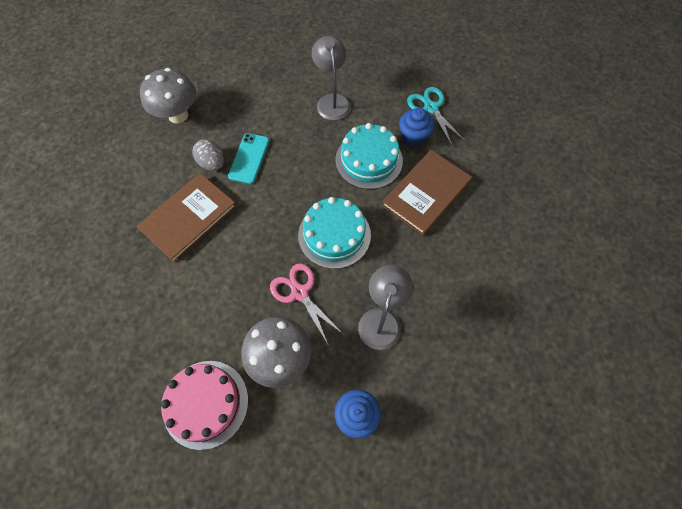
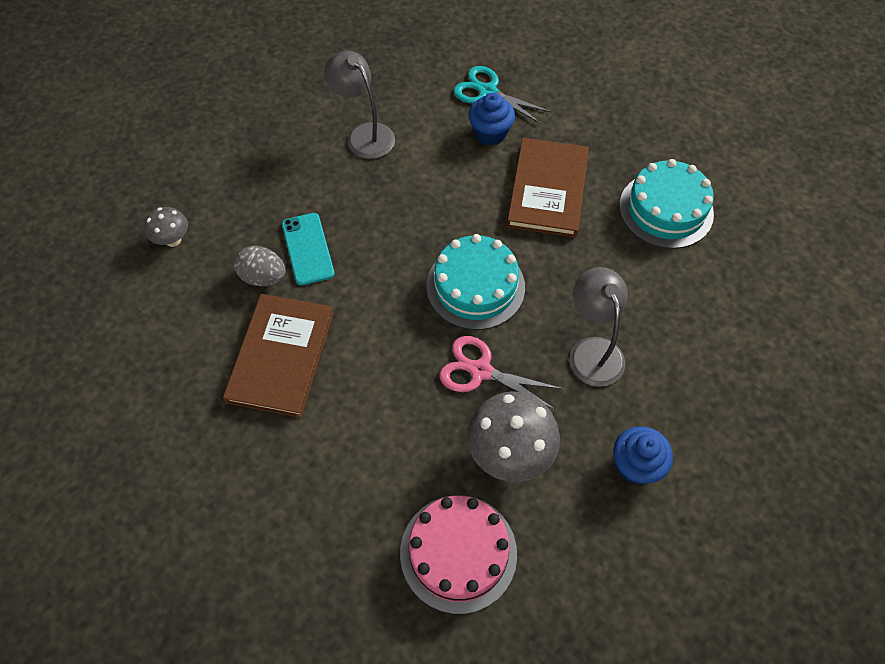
camera: 30 degrees left, 5 degrees down
grey mushroom [140,68,196,123] -> grey mushroom [145,207,188,247], size x0.54
turquoise cake [335,123,403,189] -> turquoise cake moved to [619,159,714,249]

